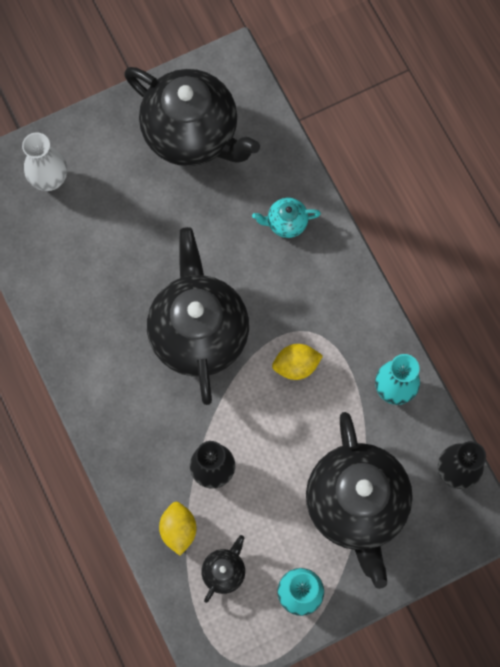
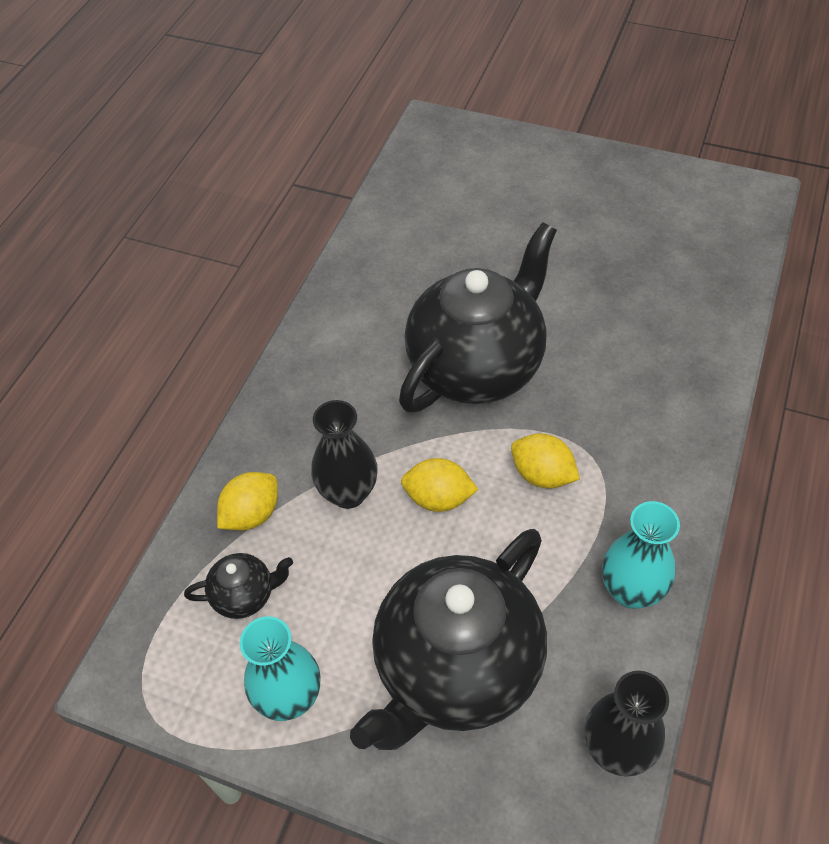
camera: 50 degrees right, 20 degrees down
white vase [22,132,67,191] -> none
black teapot [124,67,260,166] -> none
turquoise teapot [252,198,321,238] -> none
none -> yellow lemon [401,458,479,512]

